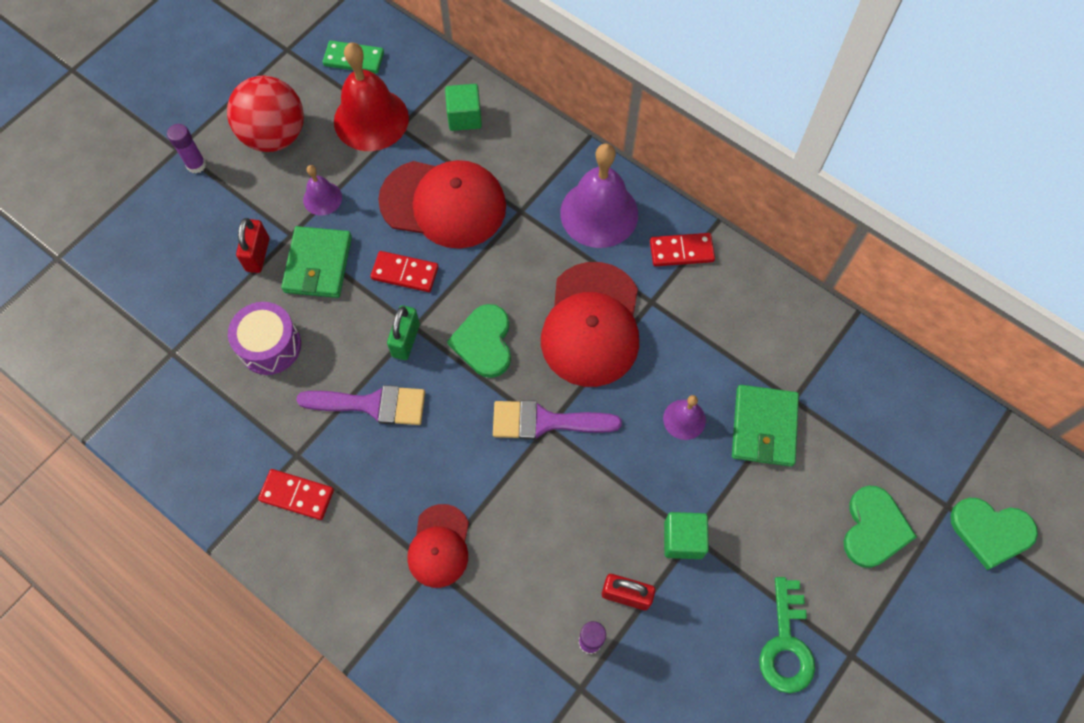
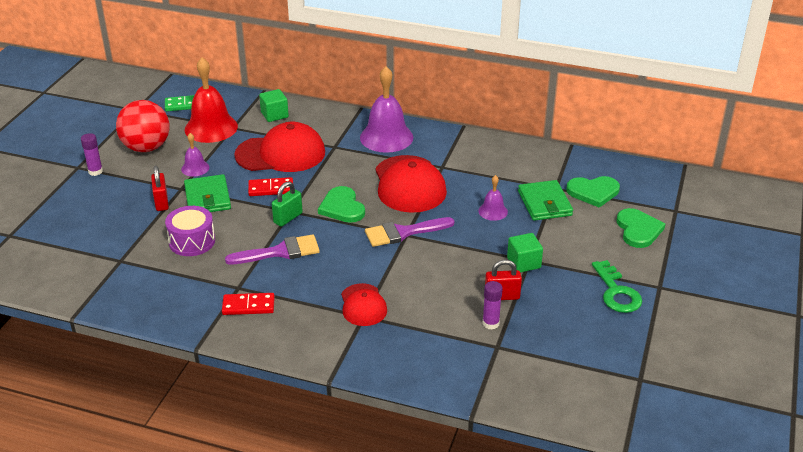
camera: 20 degrees left, 30 degrees down
green padlock [387,305,420,360] -> green padlock turned 45 degrees clockwise [272,182,303,227]
red domino [650,233,715,266] -> none
green heart [950,498,1038,570] -> green heart moved to [566,176,620,208]

